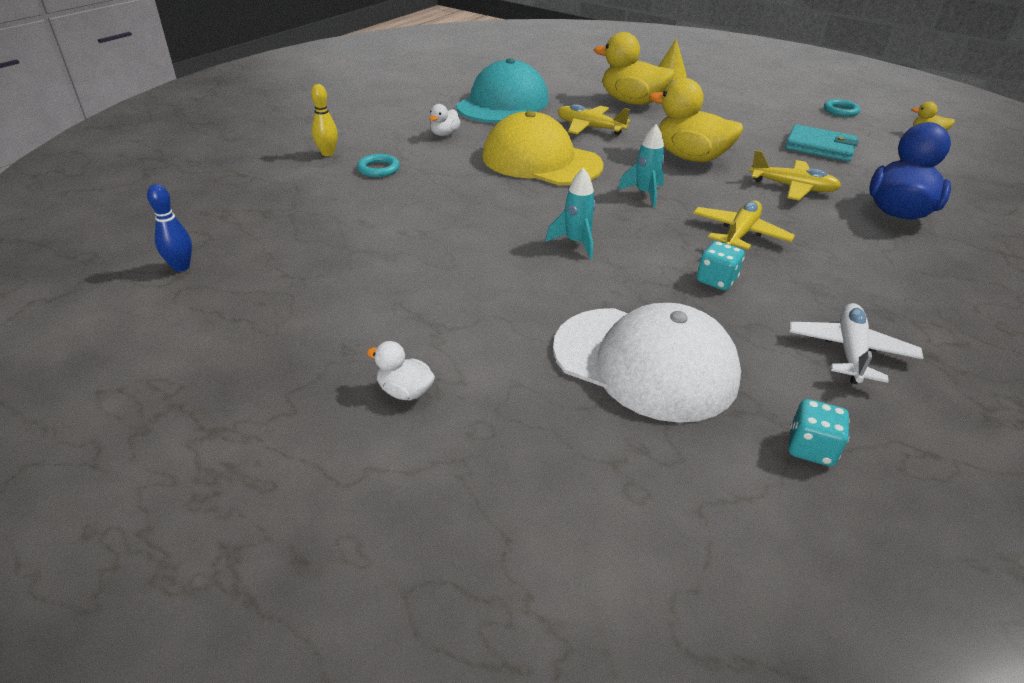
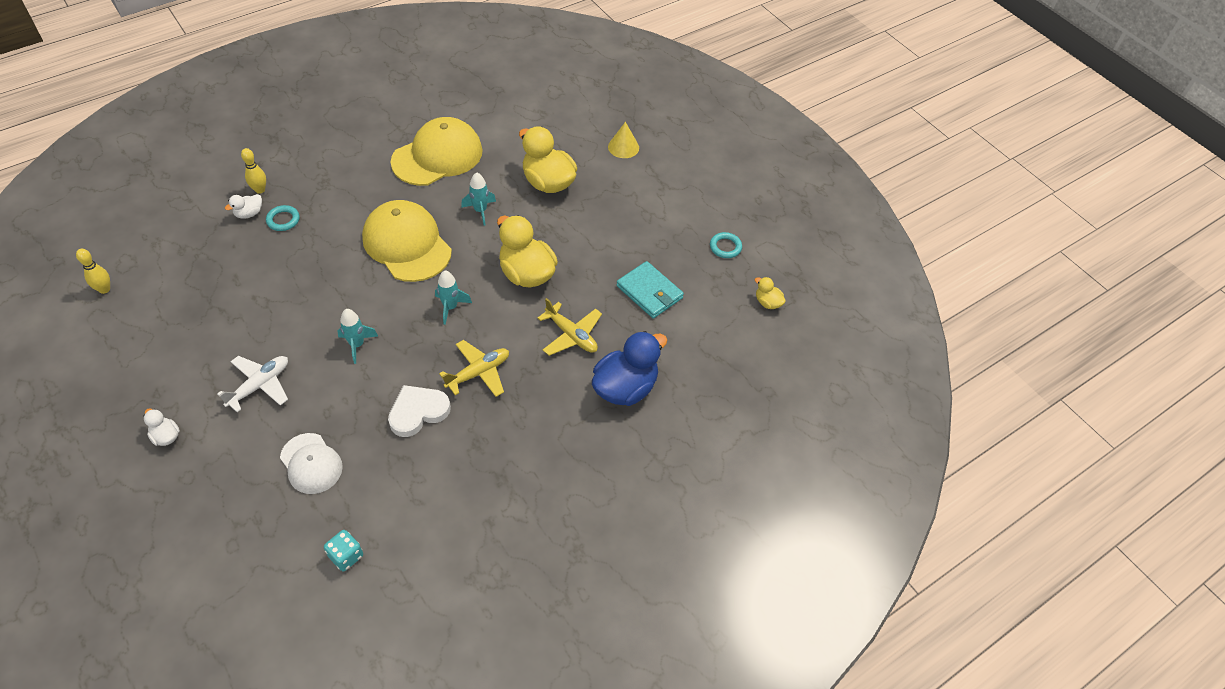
camera: 20 degrees right, 15 degrees up
blue bowling pin [147,184,192,272] -> yellow bowling pin [76,249,110,294]
white duck [429,104,461,136] -> white duck moved to [225,194,262,219]
turquoise cap [456,58,549,123] -> yellow cap [391,117,483,186]
white cap [553,303,741,423] -> white cap [280,433,343,494], size x0.59
yellow plane [558,104,630,135] -> turquoise rocket [461,172,496,226]
turquoise dice [697,241,745,291] -> white heart [388,385,451,437]
white plane [789,303,924,384] -> white plane moved to [217,356,288,412]

